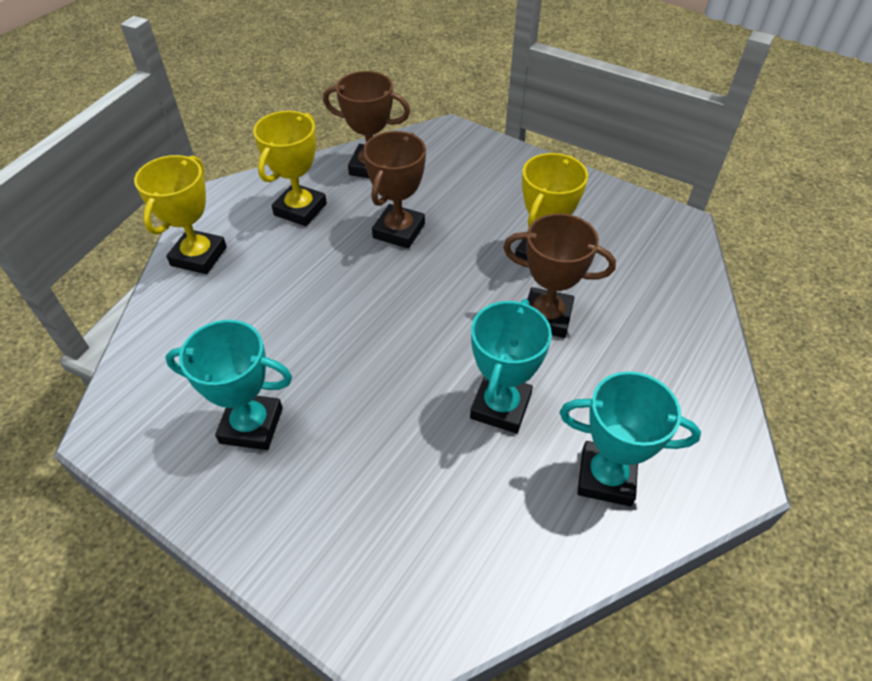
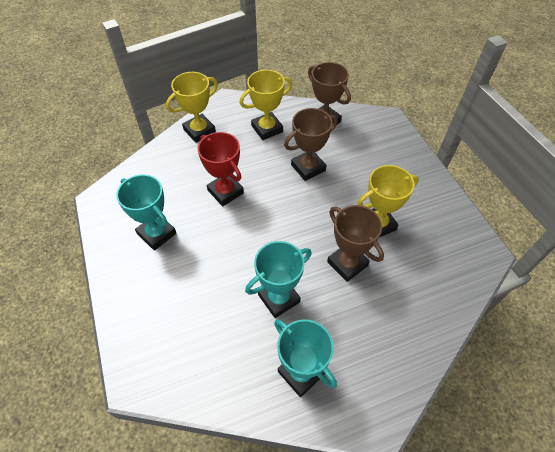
camera: 35 degrees right, 5 degrees up
none -> red trophy [198,132,244,206]

